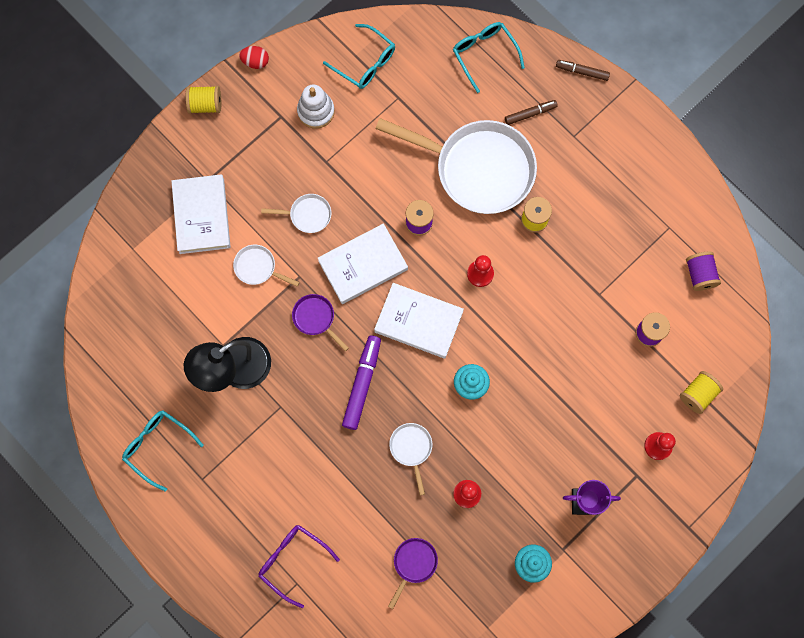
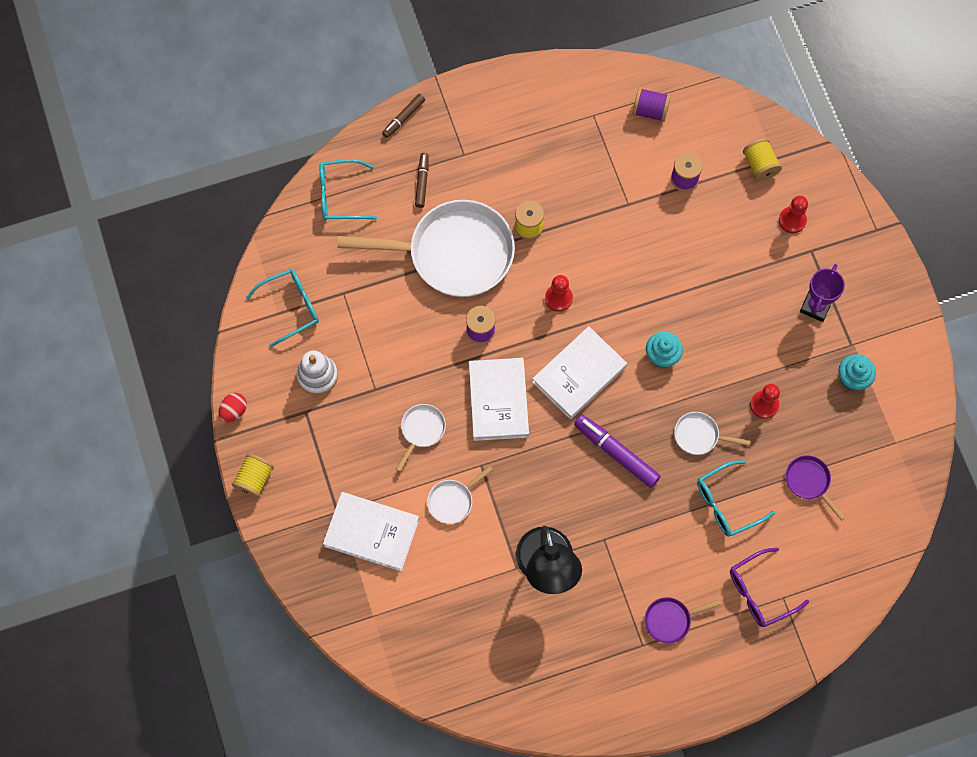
camera: 65 degrees left, 5 degrees down
turquoise glasses [122,410,204,492] -> turquoise glasses moved to [697,460,775,537]
purple pan [292,294,349,351] -> purple pan moved to [644,597,721,644]
white pan [375,118,537,214] -> white pan turned 45 degrees clockwise [337,200,515,297]

